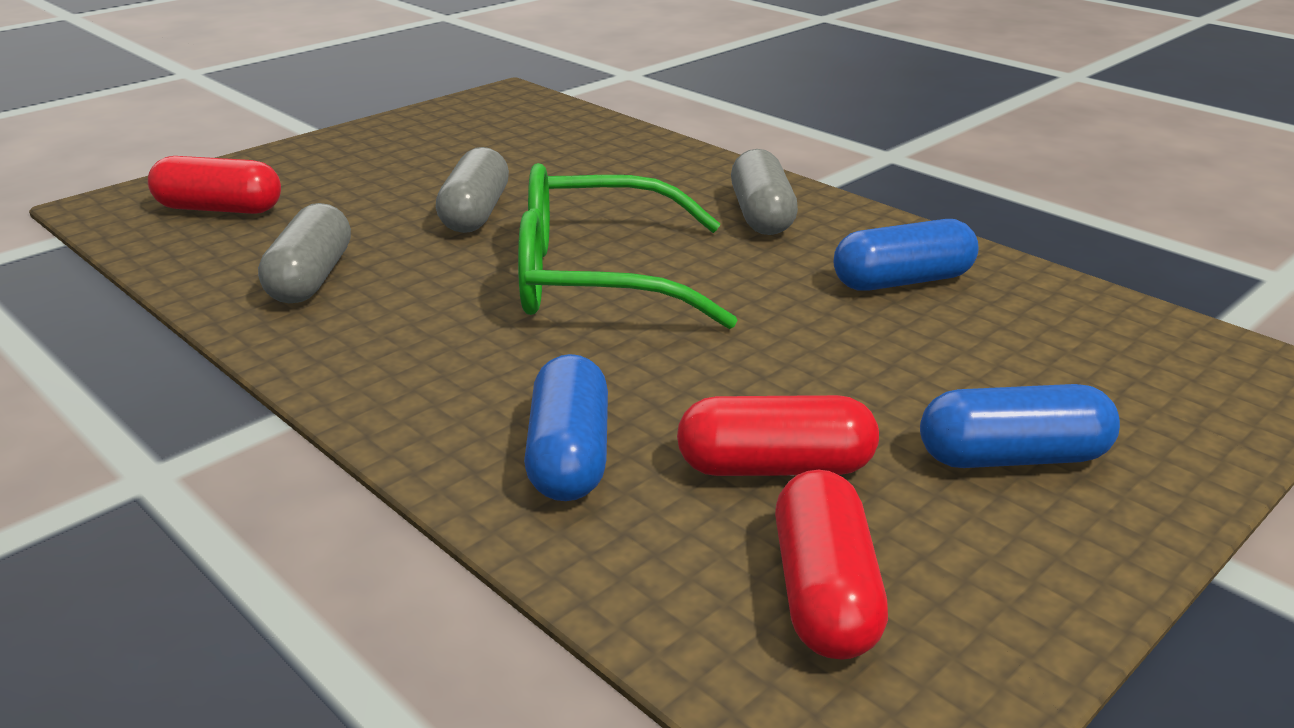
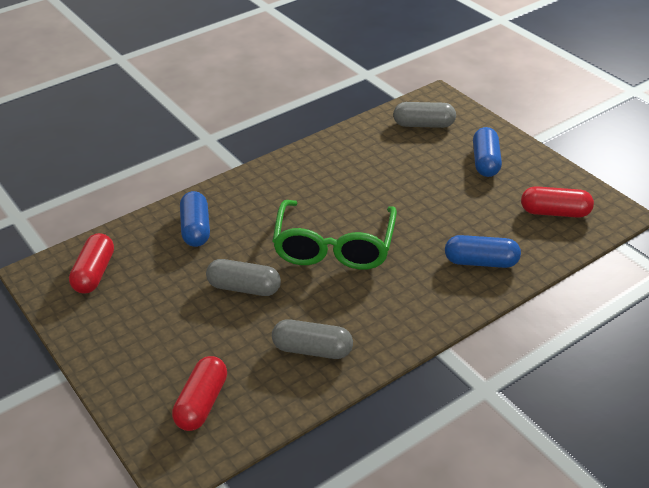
camera: 80 degrees left, 10 degrees up
red capsule [677,395,879,476] -> red capsule moved to [69,233,114,293]
grey capsule [731,149,798,235] -> grey capsule moved to [393,102,456,128]
blue capsule [834,219,979,291] -> blue capsule moved to [180,191,210,247]

